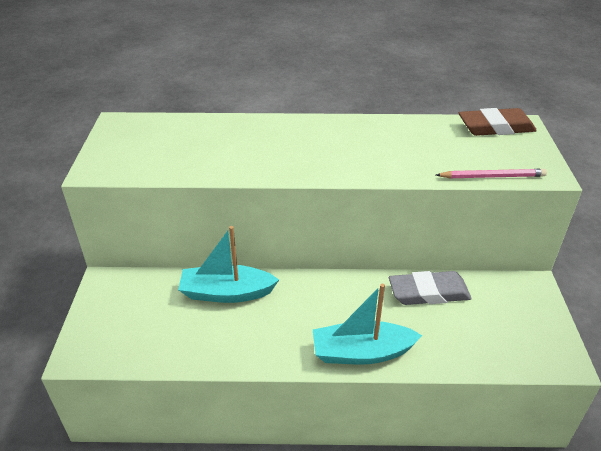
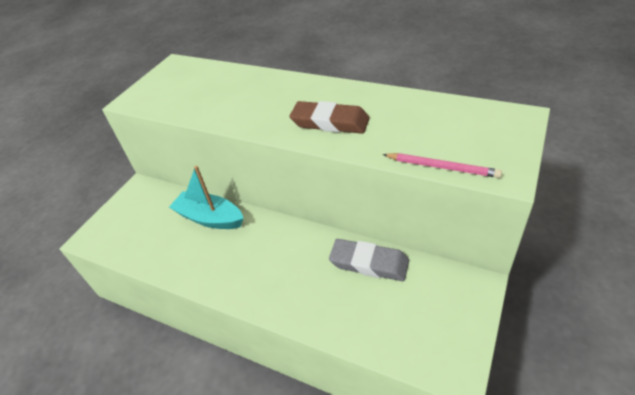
camera: 30 degrees right, 5 degrees up
turquoise boat [313,284,422,365] -> none
brown eraser [459,108,537,136] -> brown eraser moved to [290,101,370,134]

